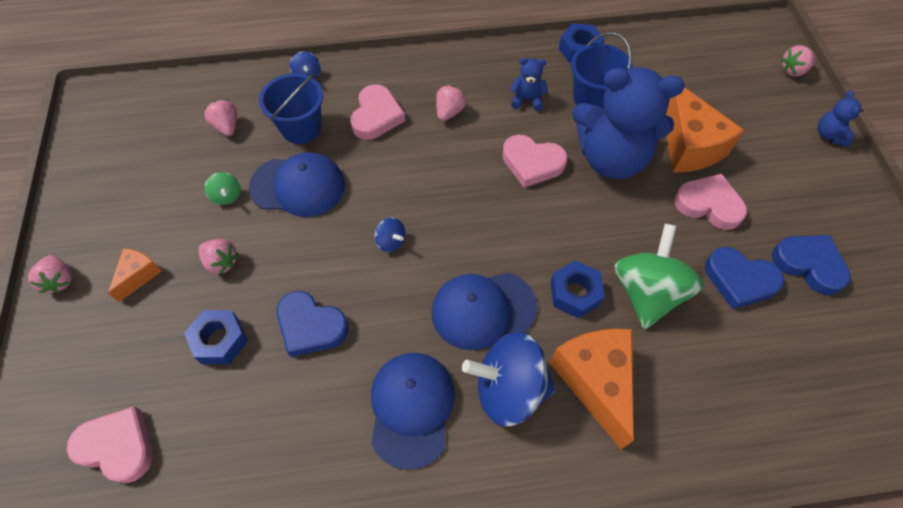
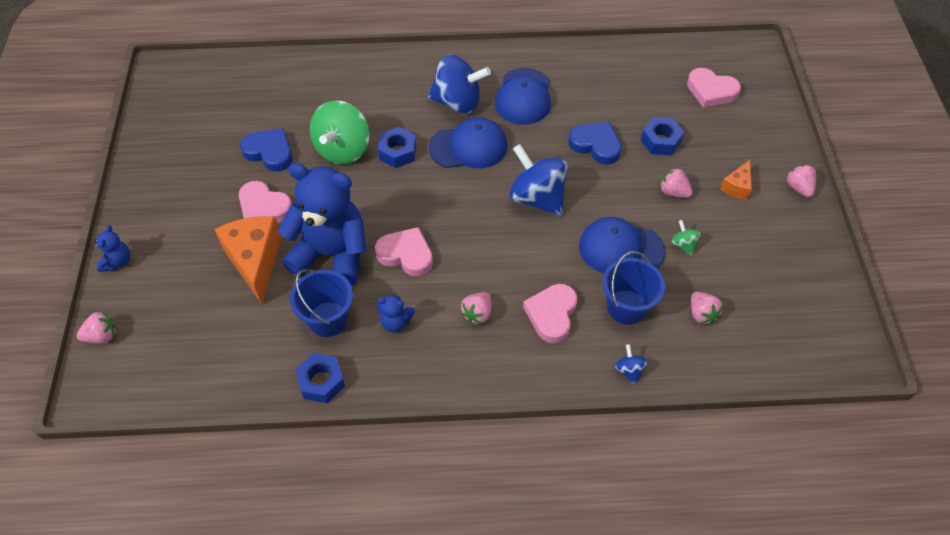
camera: 175 degrees left, 5 degrees down
blue spinning top [374,217,406,252] -> blue spinning top [510,144,568,216], size x2.28
orange cheese [550,328,634,449] -> none
blue heart [772,235,851,295] -> none

